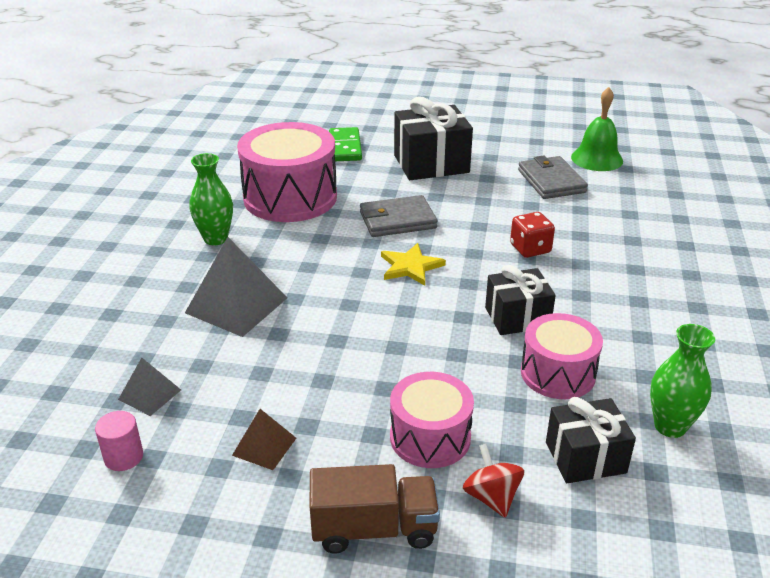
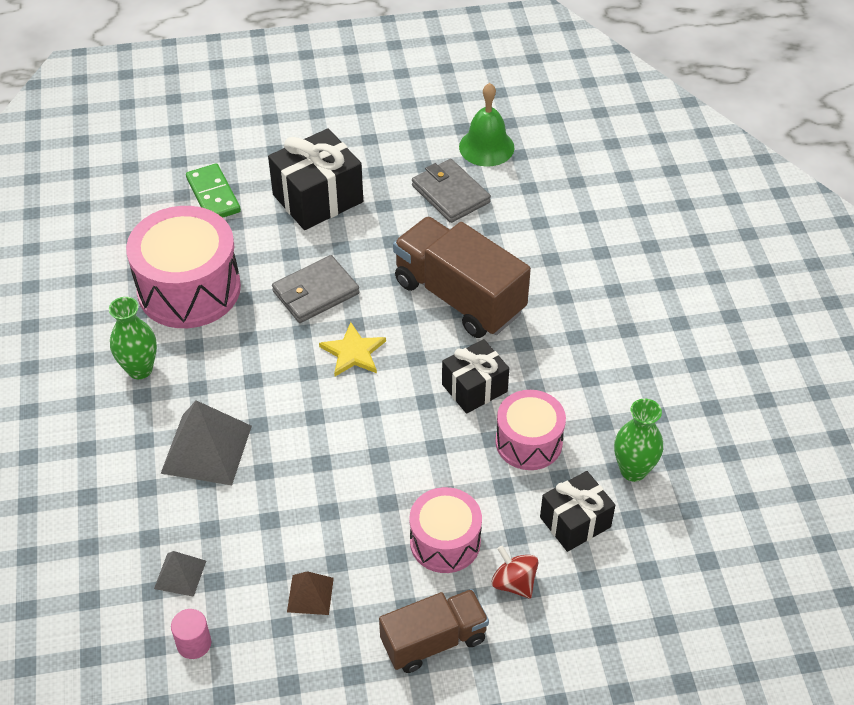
camera: 20 degrees left, 15 degrees up
red dice [510,212,555,258] -> brown truck [393,217,531,338]

